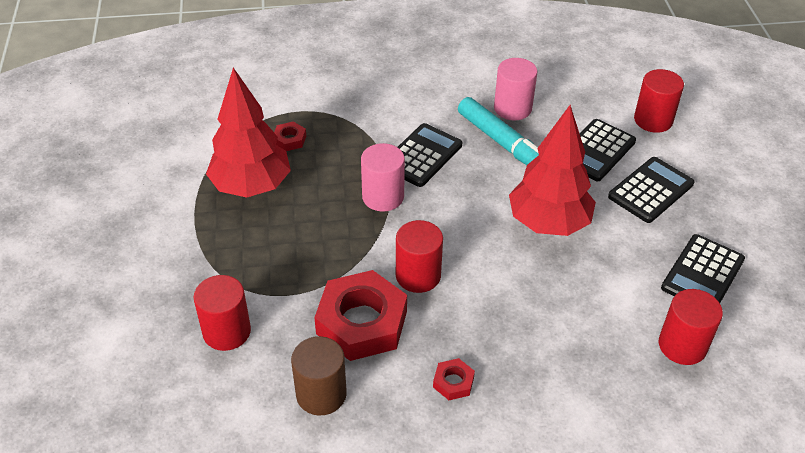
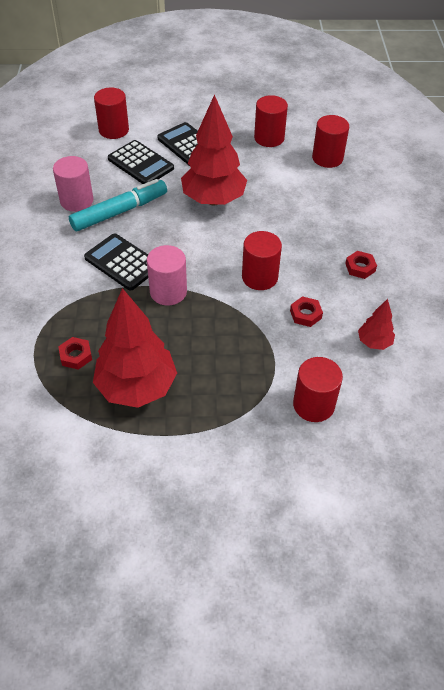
camera: 85 degrees left, 5 degrees up
brown cylinder [291,336,347,415] -> red tree [358,299,395,350]
red nut [314,270,407,361] -> red nut [290,296,323,327], size x0.43
black calculator [661,234,745,303] -> red cylinder [254,95,288,147]

